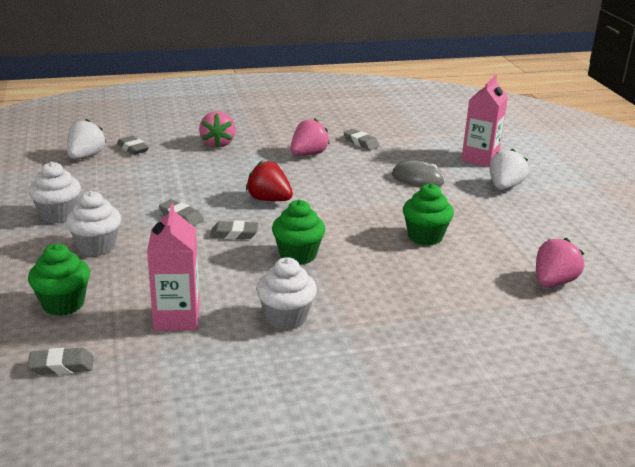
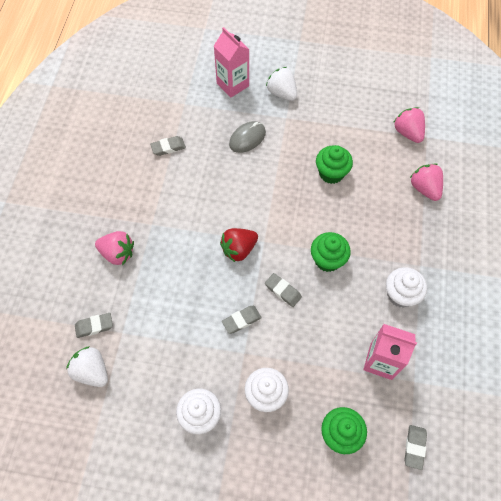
camera: 65 degrees left, 35 degrees up
grey eraser [210,221,259,239] -> grey eraser turned 75 degrees counterclockwise [265,273,302,307]
pink strawberry [290,119,330,156] -> pink strawberry moved to [410,163,443,201]

